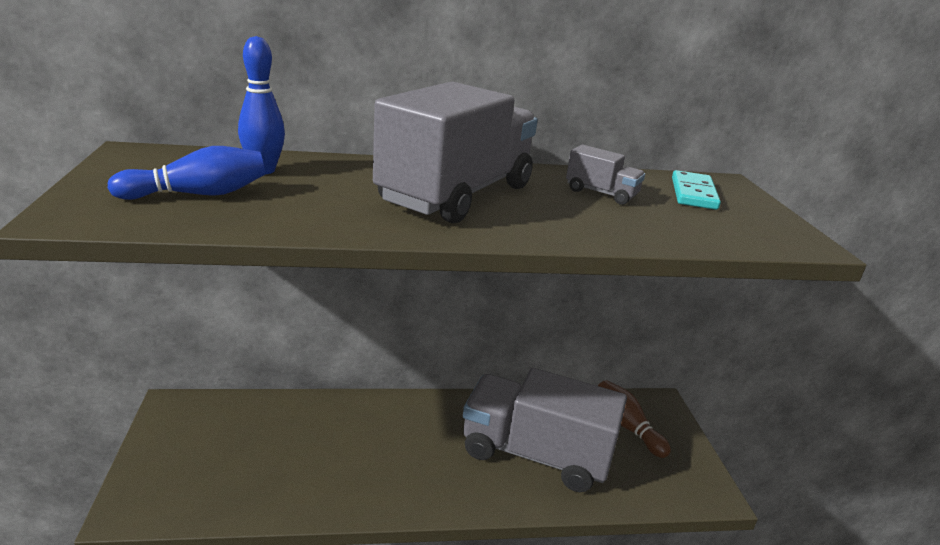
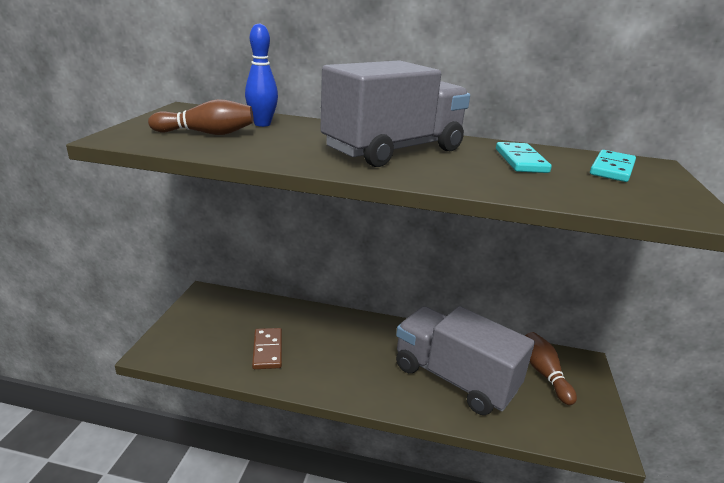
camera: 20 degrees right, 0 degrees up
blue bowling pin [108,146,265,200] -> brown bowling pin [148,99,254,135]
grey truck [566,145,645,205] -> turquoise domino [496,142,552,173]
none -> brown domino [252,328,282,369]

